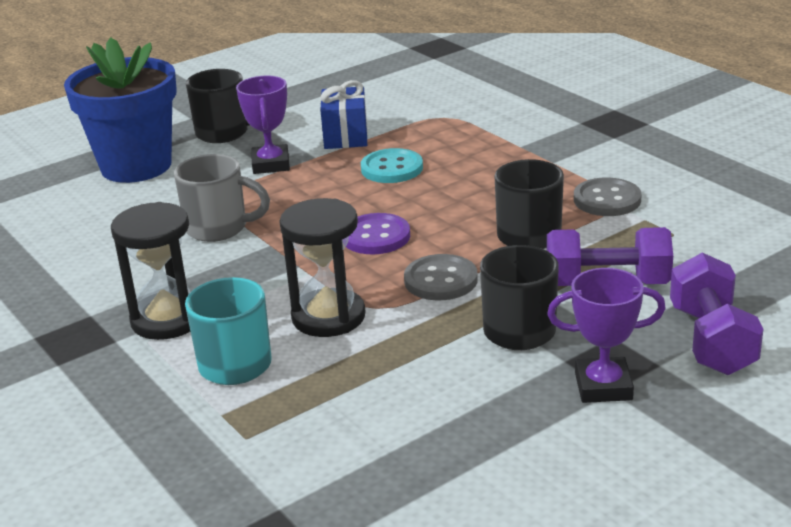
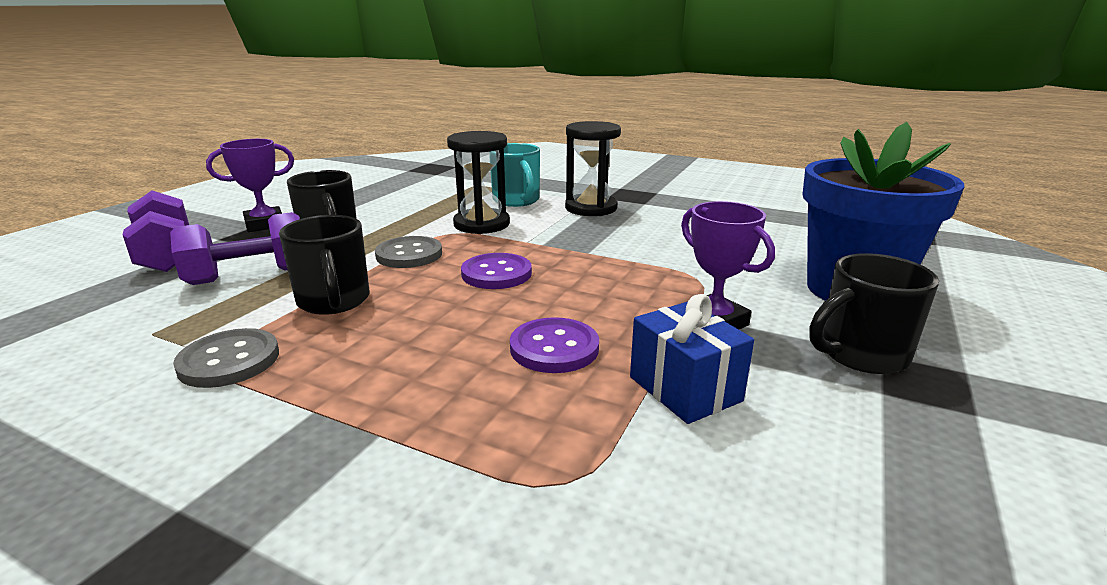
camera: 150 degrees right, 5 degrees down
grey mug [174,154,270,242] -> none
turquoise button [361,148,423,183] -> purple button [510,317,599,373]

